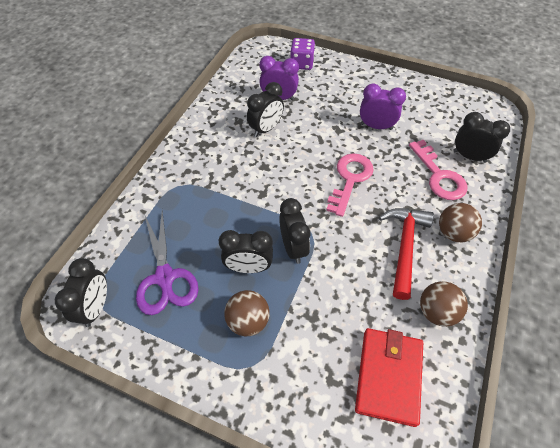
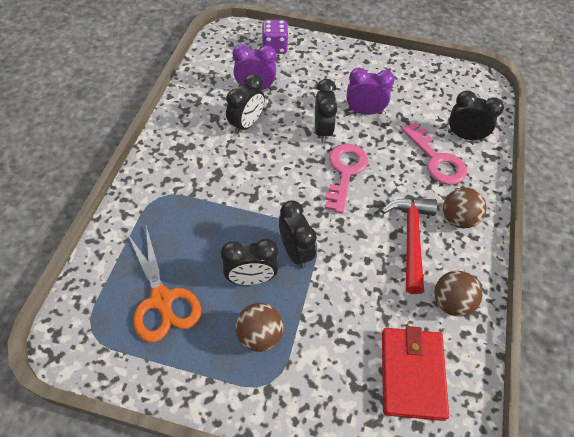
camera: 10 degrees left, 0 degrees up
black clock [55,258,107,327] -> black clock moved to [315,79,338,143]
purple scissors [136,210,199,315] -> orange scissors [127,226,201,342]

